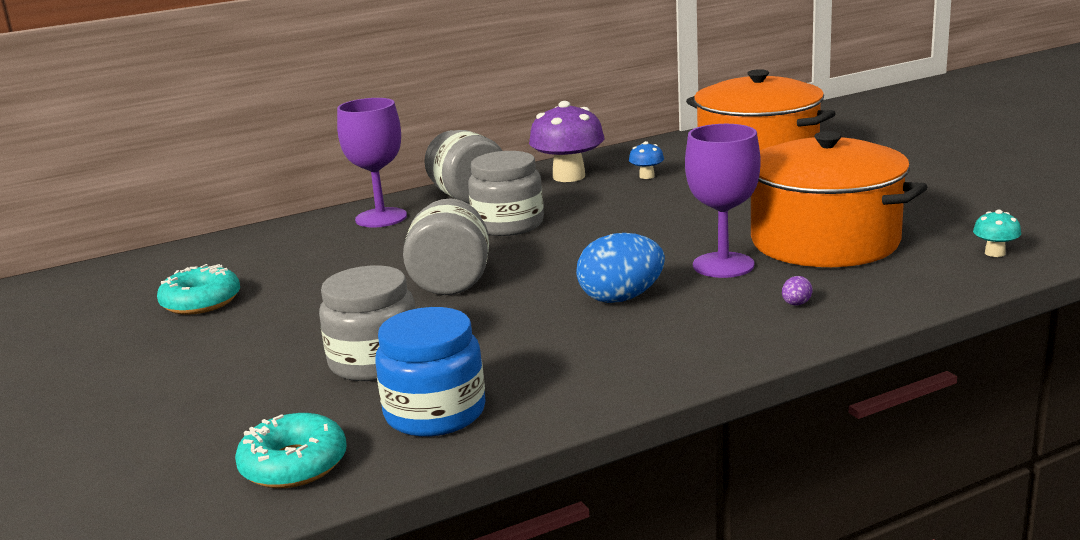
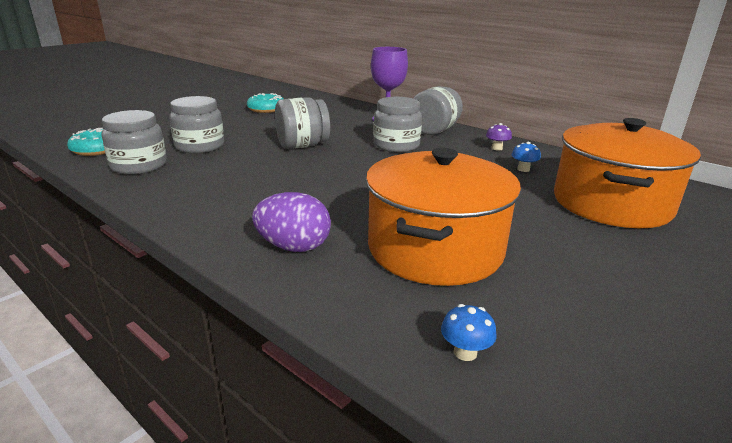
camera: 65 degrees right, 5 degrees up
blue jar [375,307,486,437] -> grey jar [101,110,167,175]
purple mushroom [529,101,604,182] -> purple mushroom [486,123,512,151], size x0.46
blue egg [576,233,665,303] -> none
purple goblet [685,124,760,278] -> none
purple egg [782,276,813,305] -> purple egg [252,192,331,252], size x2.44
turquoise mushroom [973,210,1021,257] -> blue mushroom [441,304,497,361]

